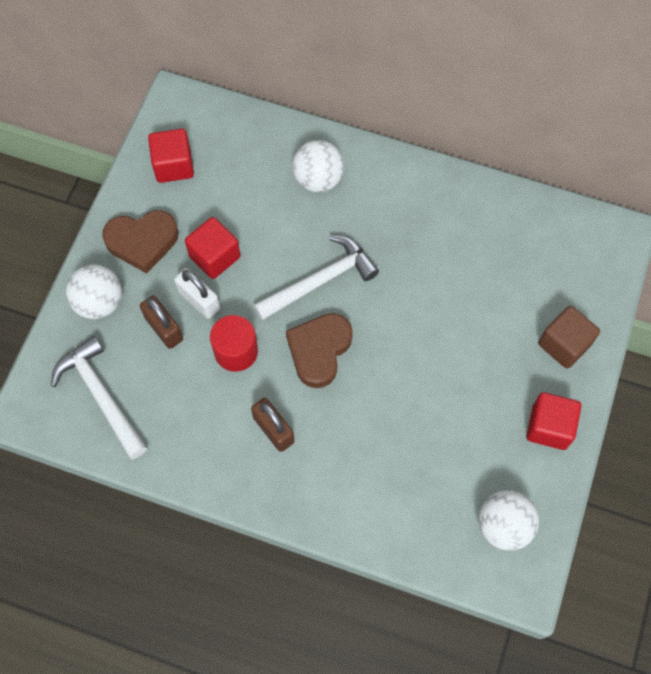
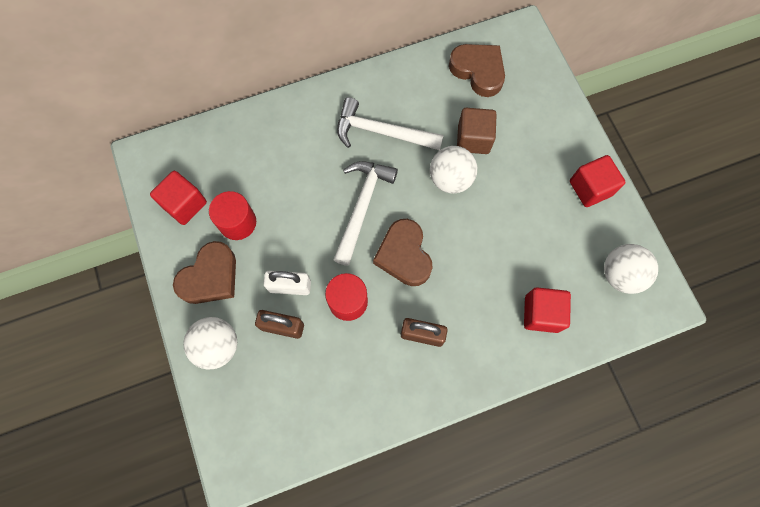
camera: 40 degrees left, 5 degrees up
white hammer [51,336,147,459] -> white hammer moved to [337,97,444,151]
red cube [185,217,240,279] -> red cube moved to [524,287,571,333]
white ball [292,140,344,193] -> white ball moved to [430,146,477,194]
brown cube [538,306,600,369] -> brown cube moved to [457,108,497,154]
none -> red cylinder [209,191,256,240]
none -> brown heart [449,44,505,97]

